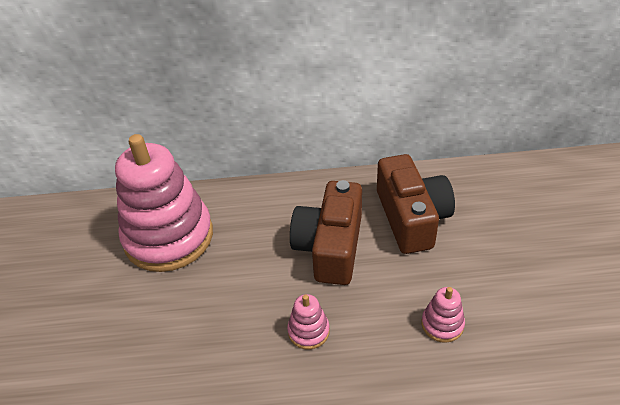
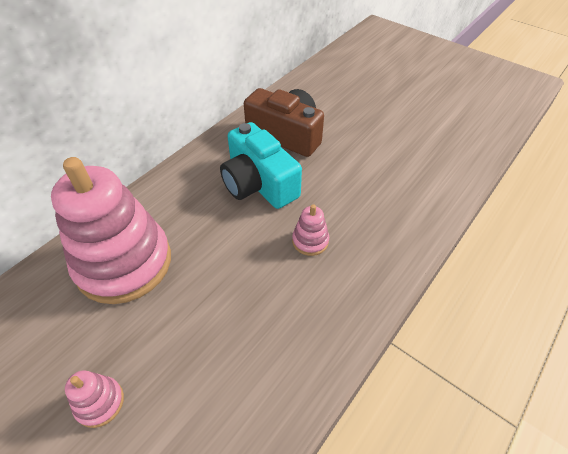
camera: 50 degrees left, 5 degrees up
brown camera [290,180,362,285] -> turquoise camera [220,122,302,209]
pink stacking toy [421,287,465,343] -> pink stacking toy moved to [65,370,124,428]

